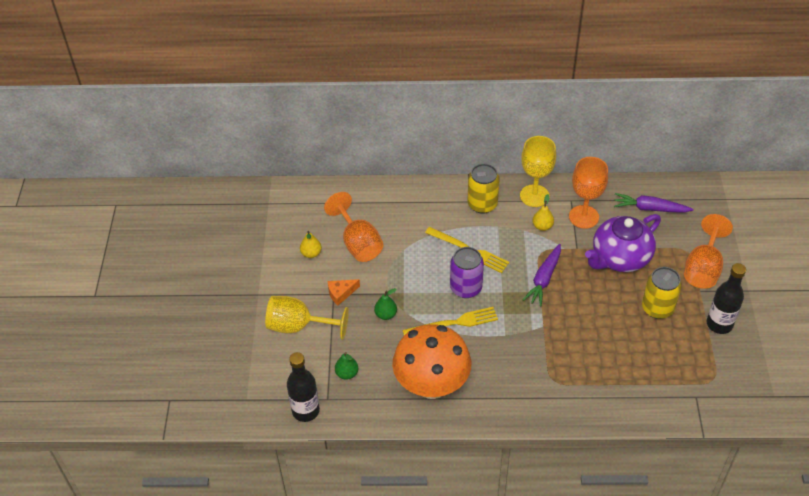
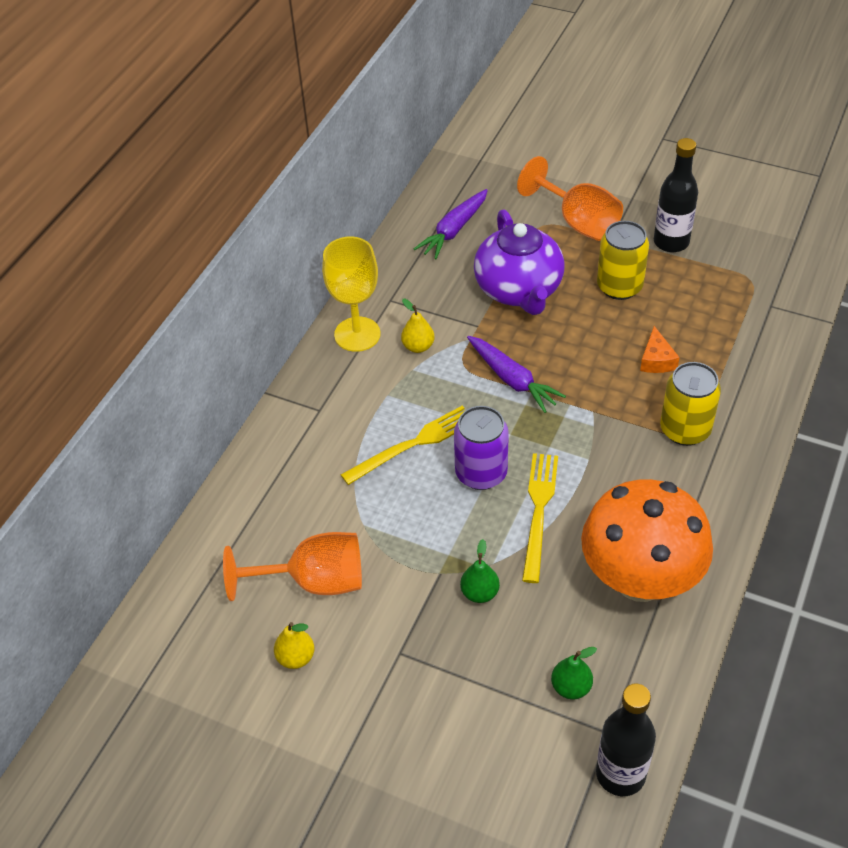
camera: 65 degrees left, 0 degrees up
yellow goblet [265,296,349,340] -> none
orange cheese [328,279,360,305] -> orange cheese moved to [640,326,680,373]
yellow can [468,164,500,214] -> yellow can moved to [660,362,721,446]
orange goblet [569,157,608,229] -> none

